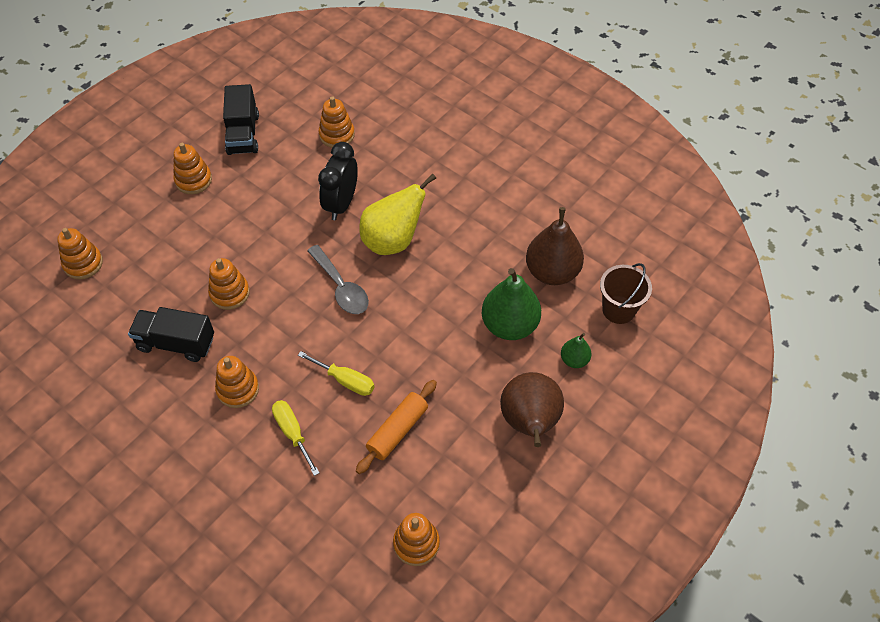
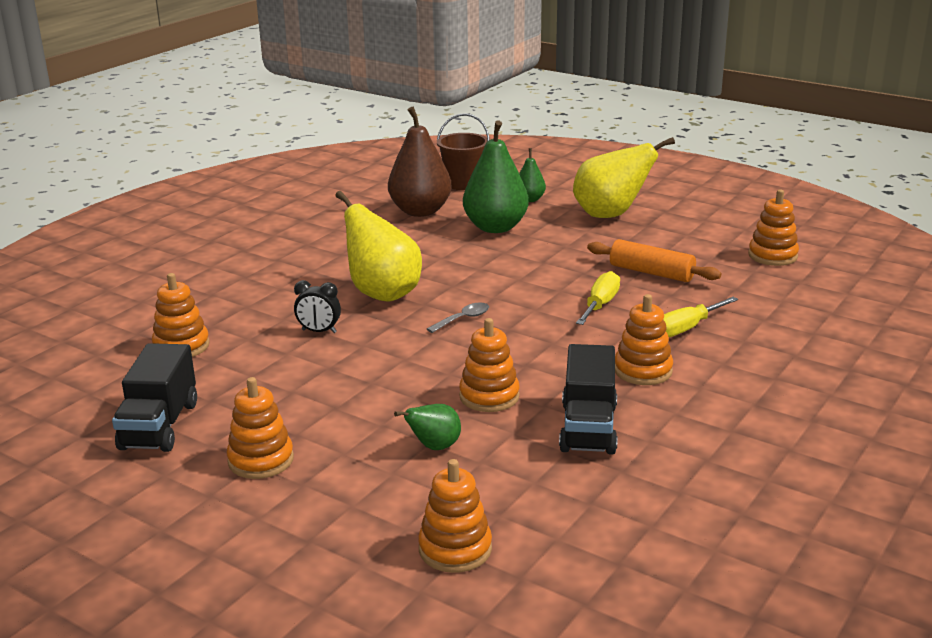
camera: 95 degrees left, 30 degrees down
black truck [223,84,259,155] -> black truck turned 105 degrees clockwise [112,343,197,452]
grey spoon [307,245,369,314] -> grey spoon [427,303,489,333], size x0.56
black clock [318,142,358,220] -> black clock [294,280,341,333], size x0.55
brown pear [500,372,564,447] -> yellow pear [573,137,675,218]
none -> green pear [394,404,461,450]

